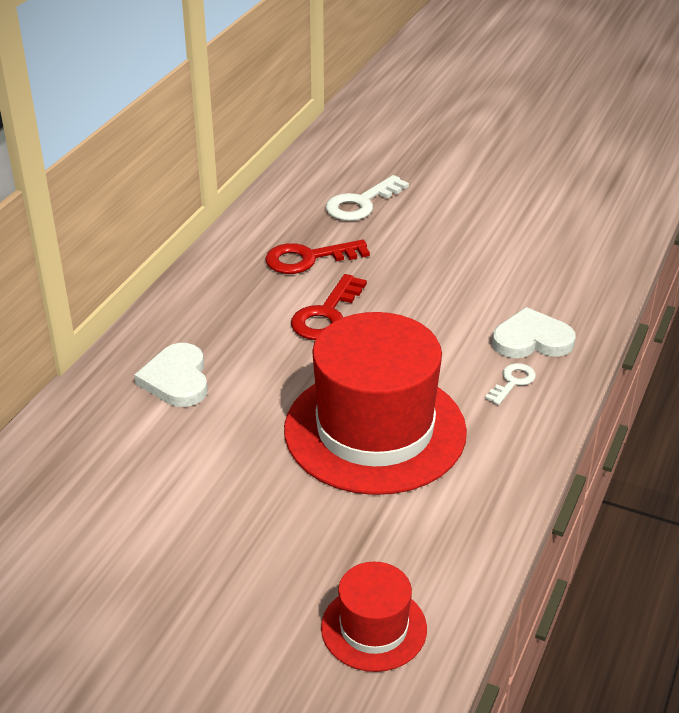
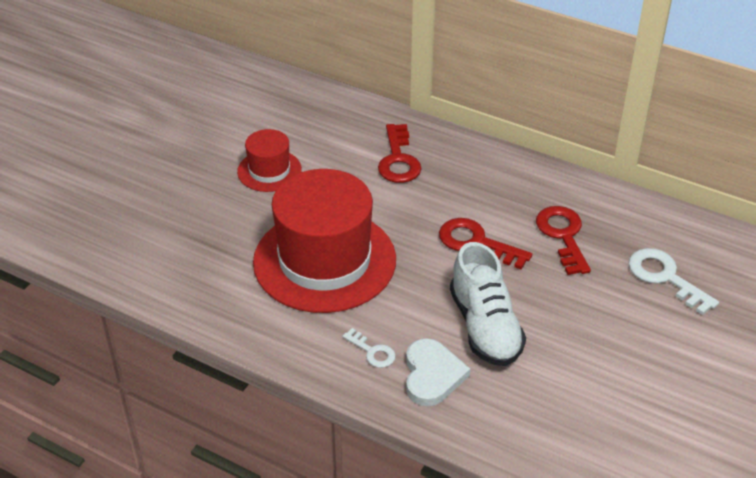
camera: 95 degrees right, 5 degrees up
white heart [134,343,208,407] -> red key [378,124,422,183]
red hat [321,562,427,672] -> red hat moved to [237,129,302,192]
none -> white shoe [450,242,526,366]

